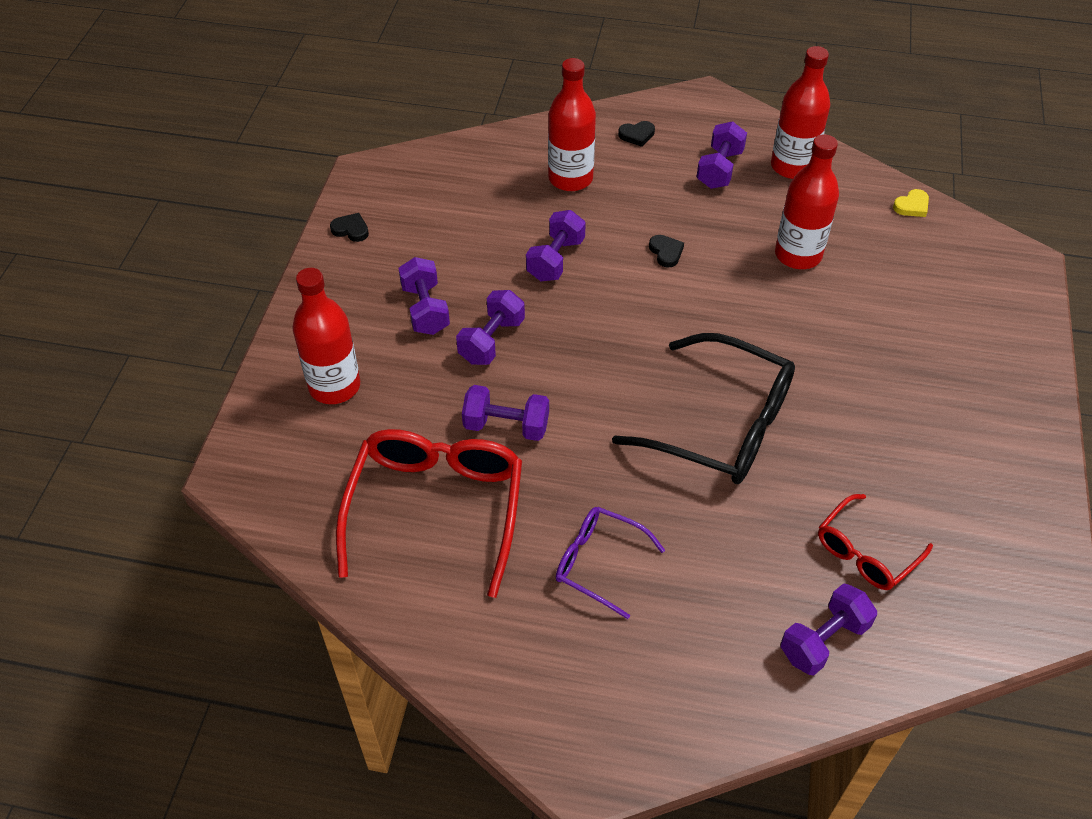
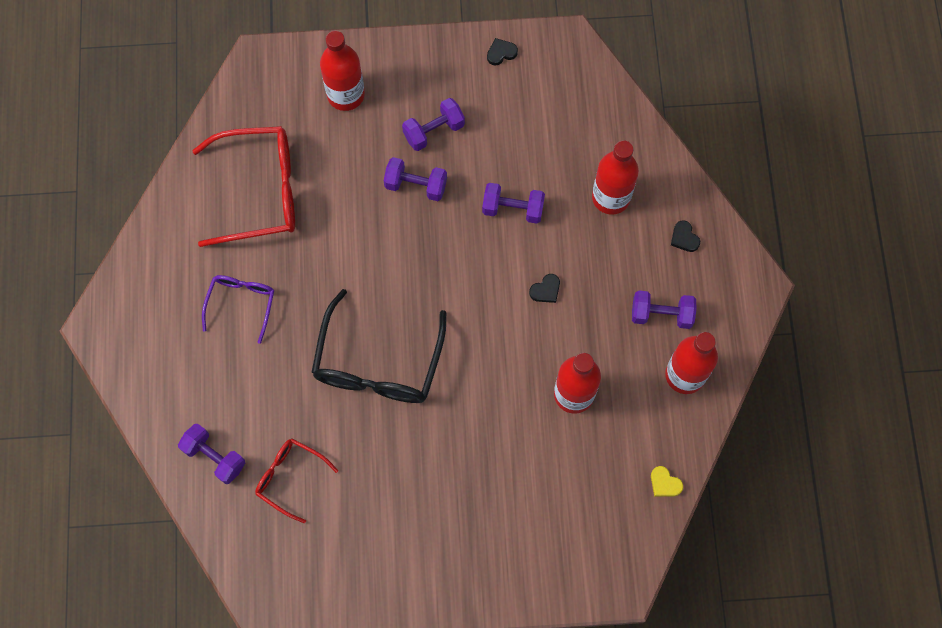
camera: 75 degrees right, 20 degrees up
black heart [330,213,369,242] -> black heart turned 120 degrees counterclockwise [487,38,518,66]
purple dumbbell [462,385,549,441] -> none

